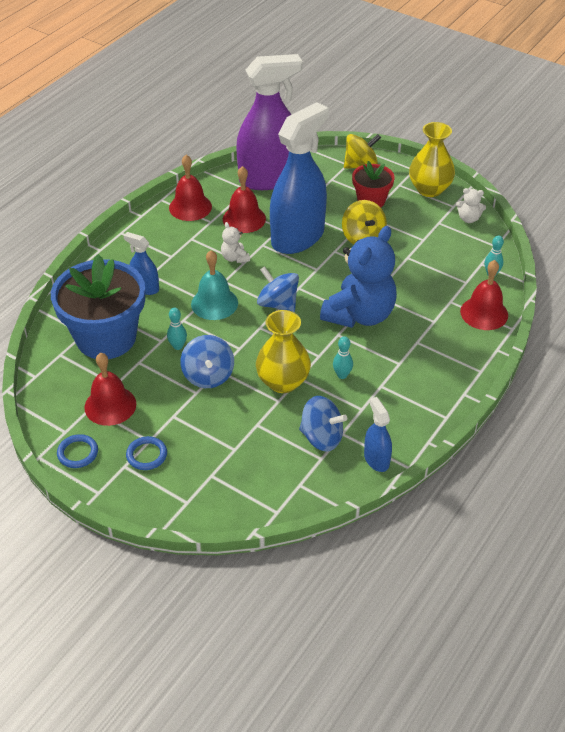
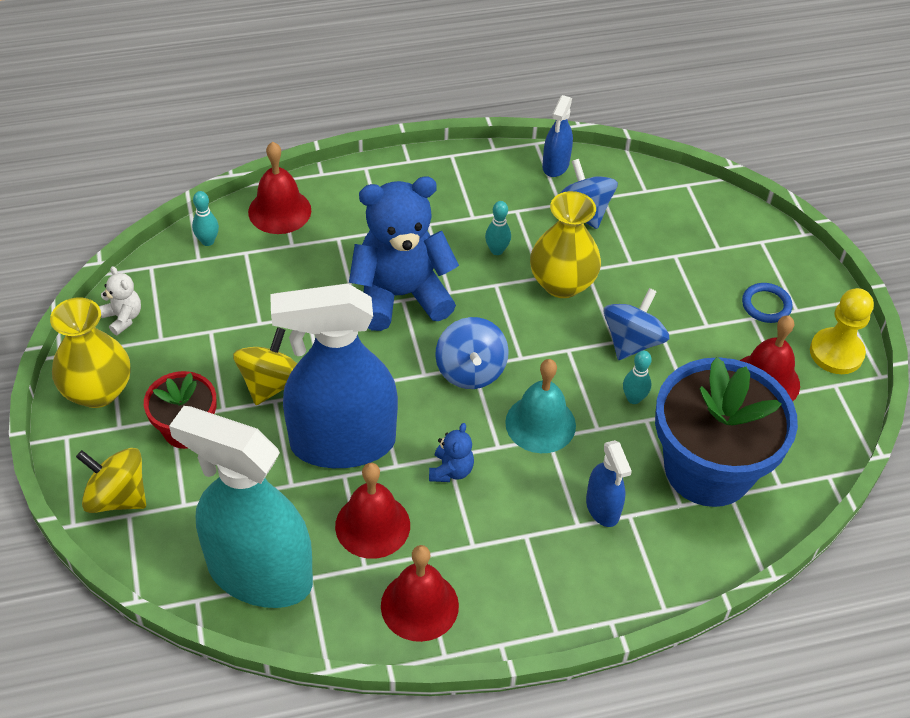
camera: 140 degrees left, 5 degrees up
blue ring [57,434,98,468] -> yellow pawn [810,288,874,374]
white teddy bear [221,222,250,263] -> blue teddy bear [429,423,474,482]
purple spray bottle [236,54,302,190] -> turquoise spray bottle [169,406,313,608]

